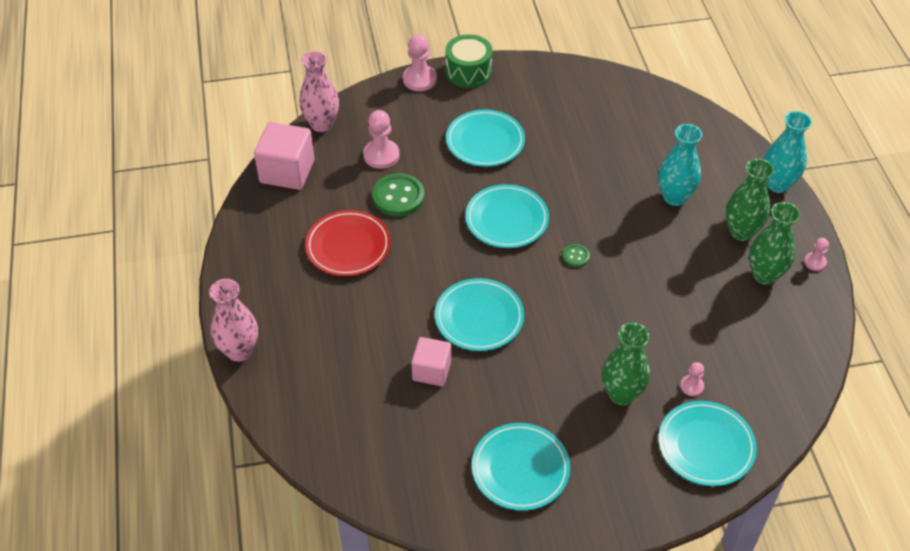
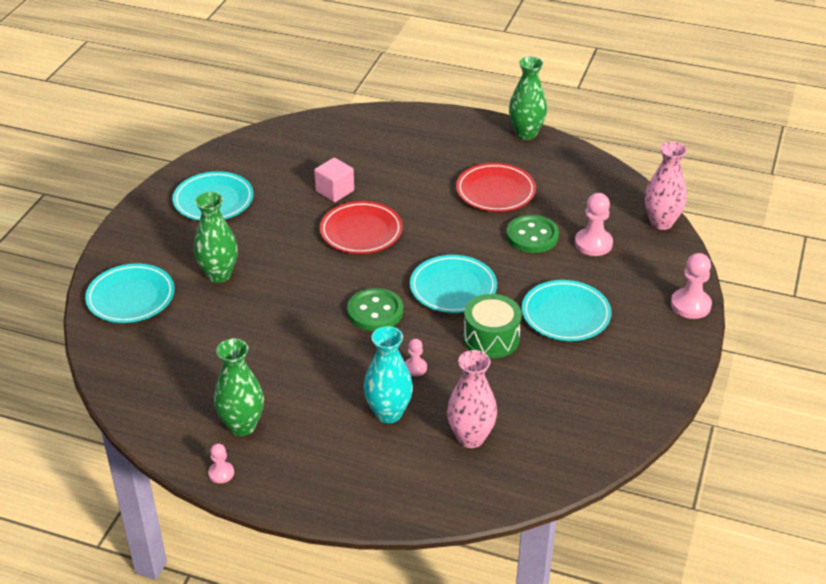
camera: 120 degrees right, 10 degrees down
pink vase [209,279,258,362] -> pink vase moved to [447,350,497,448]
pink cube [254,122,315,190] -> none
turquoise plate [435,278,524,351] -> red plate [320,201,403,254]
green drum [445,34,493,88] -> green drum moved to [463,294,522,358]
green button [563,244,590,267] -> green button [347,288,403,331], size x2.01
pink pawn [680,362,704,396] -> pink pawn moved to [405,339,427,376]
green vase [726,159,774,241] -> green vase moved to [509,56,547,140]
turquoise vase [764,111,812,193] -> none

